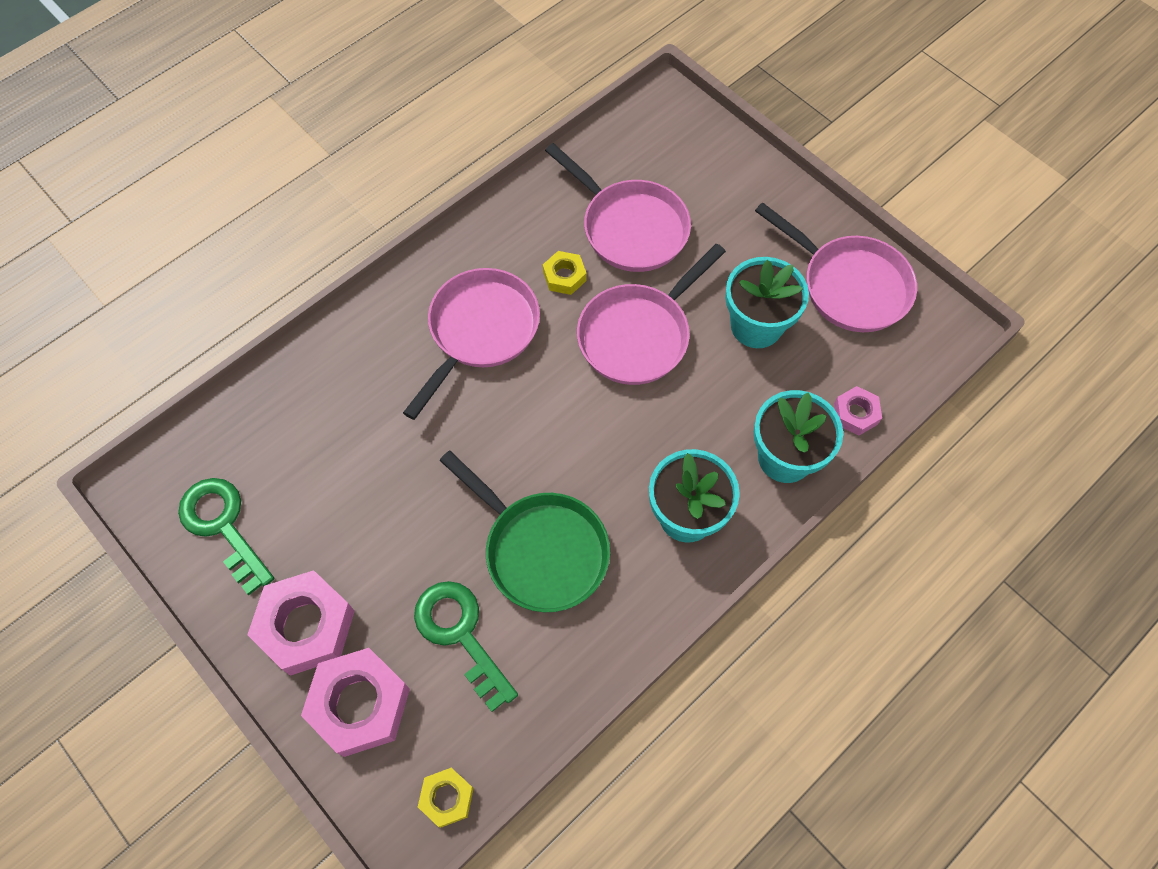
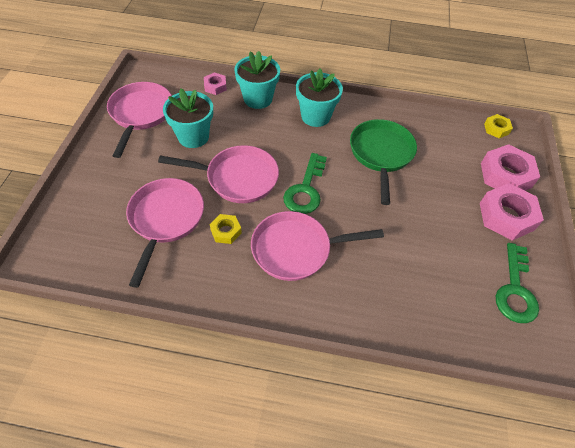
camera: 130 degrees left, 10 degrees down
green key [414,581,518,712] -> green key moved to [283,153,327,214]

